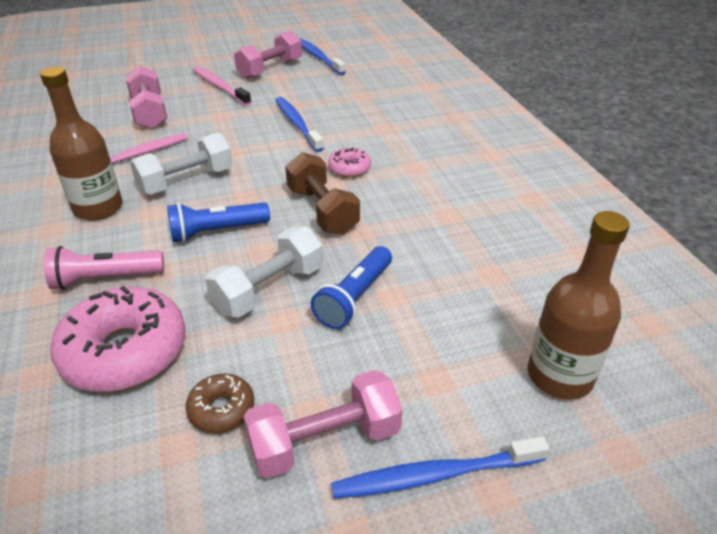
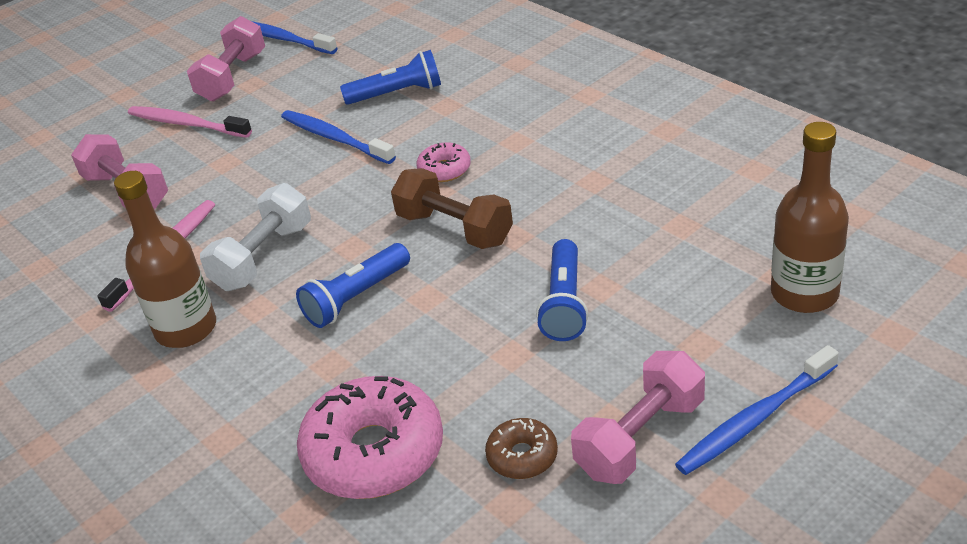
camera: 20 degrees left, 0 degrees up
pink flashlight [44,246,164,290] -> none
white dumbbell [205,226,323,318] -> none
none -> blue flashlight [340,50,441,105]

